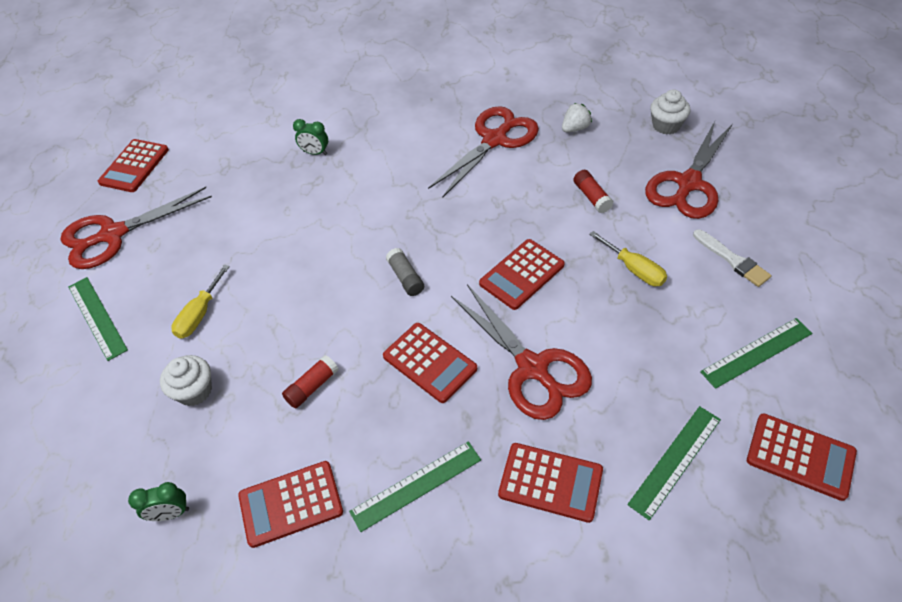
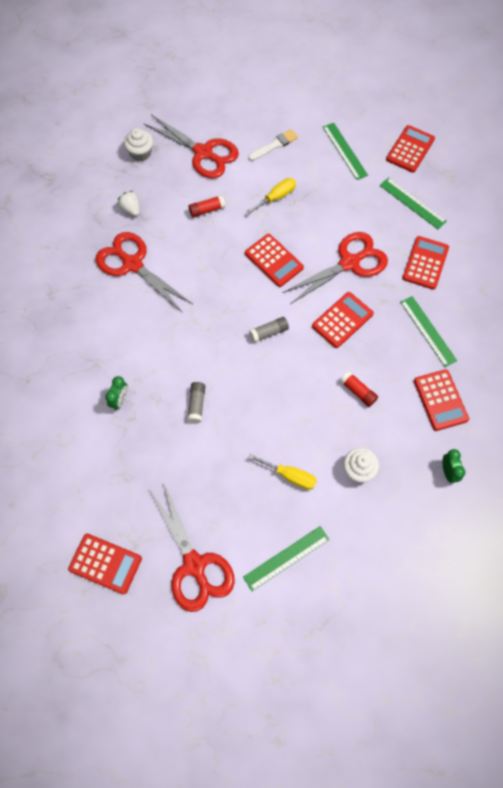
camera: 90 degrees left, 15 degrees up
none -> grey glue stick [187,382,206,423]

